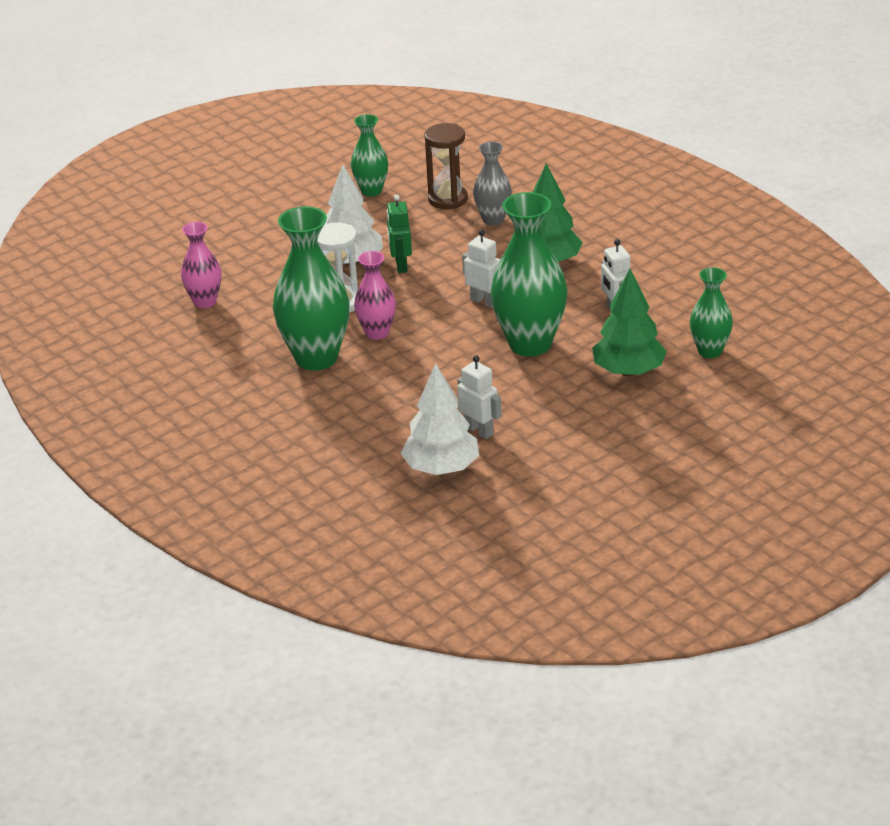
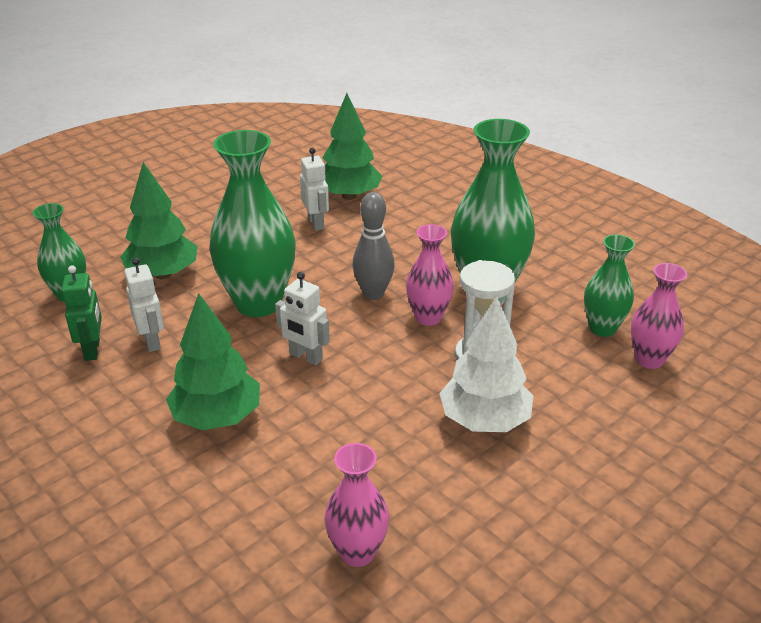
camera: 175 degrees right, 0 degrees up
green vase [351,114,388,197] -> green vase moved to [584,234,635,337]
green robot [386,195,412,273] -> green robot moved to [62,265,102,361]
white tree [401,363,479,475] -> green tree [322,93,383,200]
brown hourglass [425,123,468,209] -> pink vase [324,443,389,567]
white robot [457,355,502,439] -> white robot turned 150 degrees counterclockwise [300,148,329,231]
grey vase [473,142,512,226] -> none
none -> grey bowling pin [352,192,395,300]

